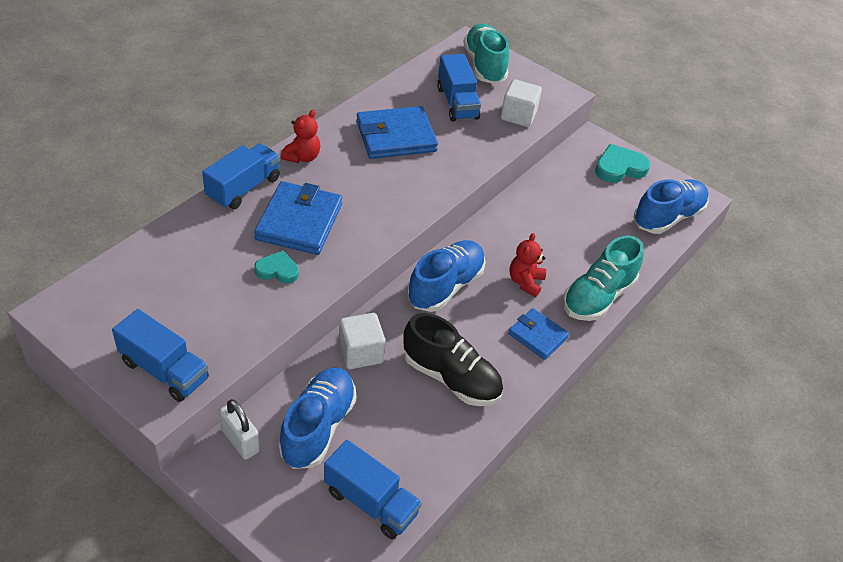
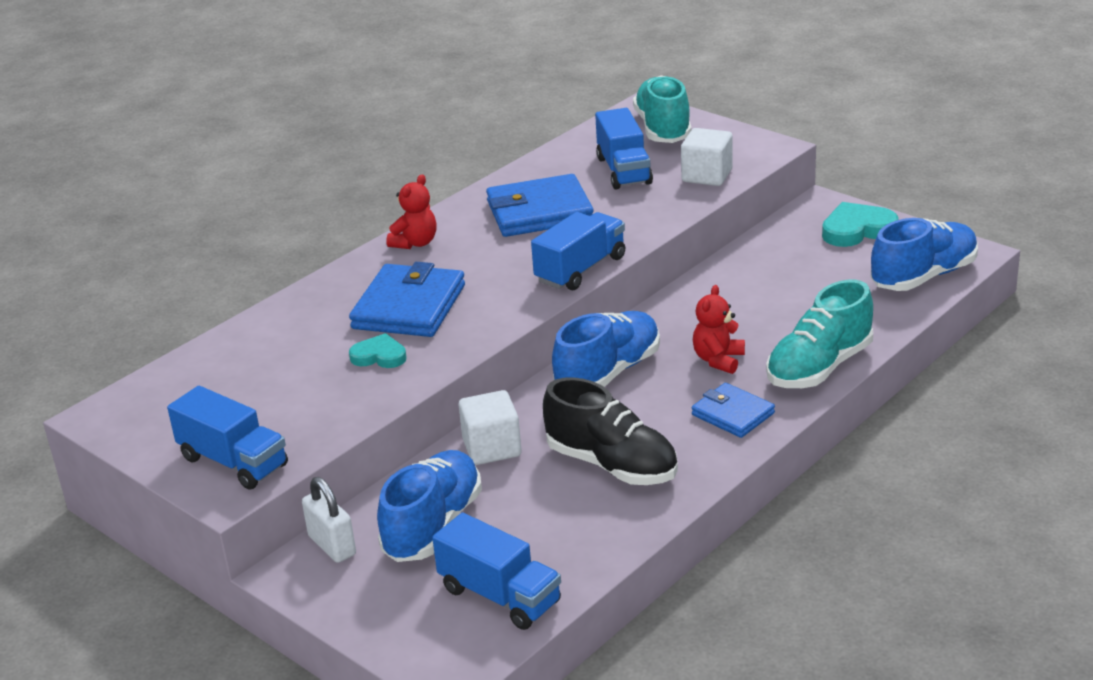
camera: 10 degrees right, 15 degrees down
blue truck [202,143,280,209] -> blue truck moved to [531,212,625,290]

